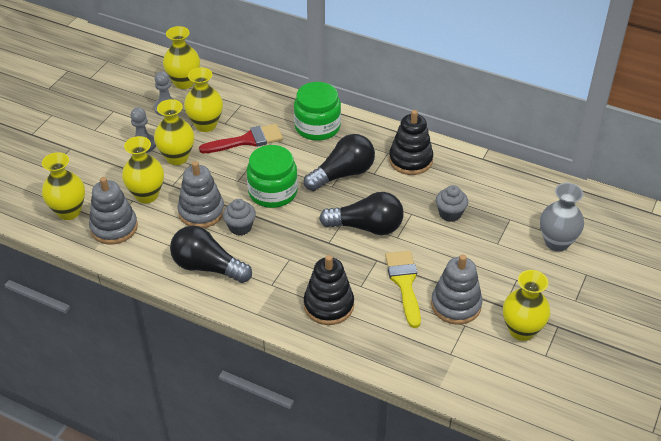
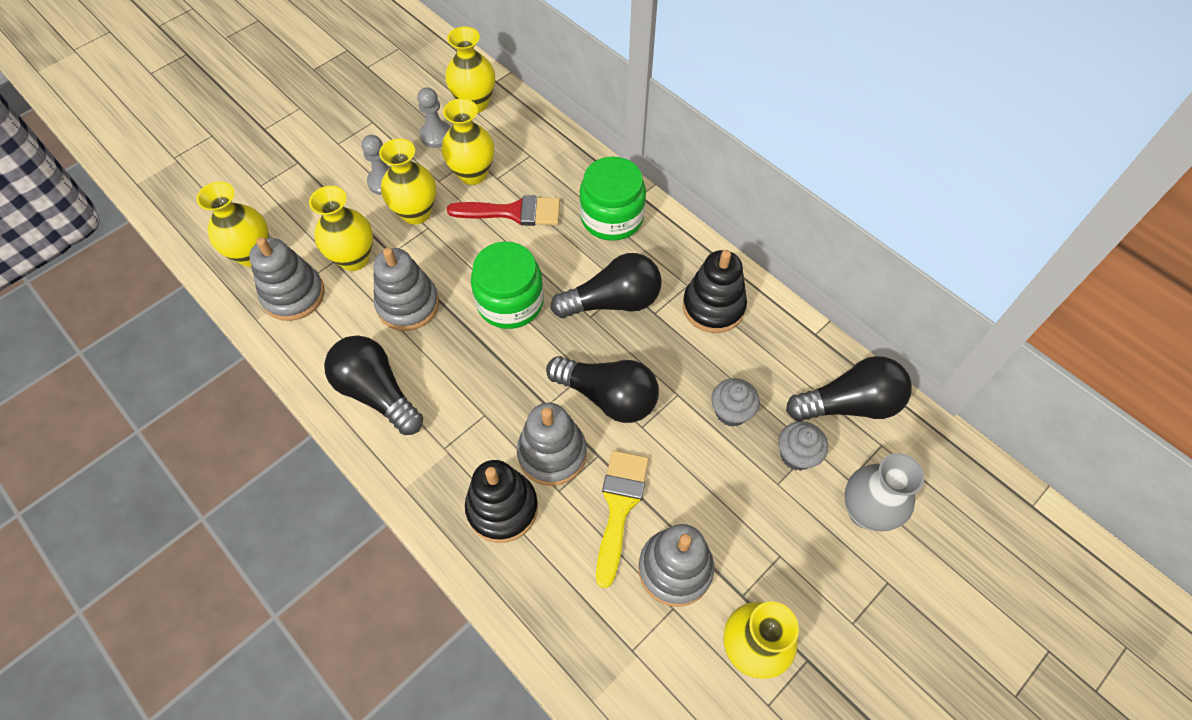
camera: 20 degrees right, 15 degrees up
grey cupcake [223,199,256,235] -> grey cupcake moved to [778,421,828,471]
none -> grey stacking toy [517,402,587,486]
none -> black light bulb [786,356,912,421]

